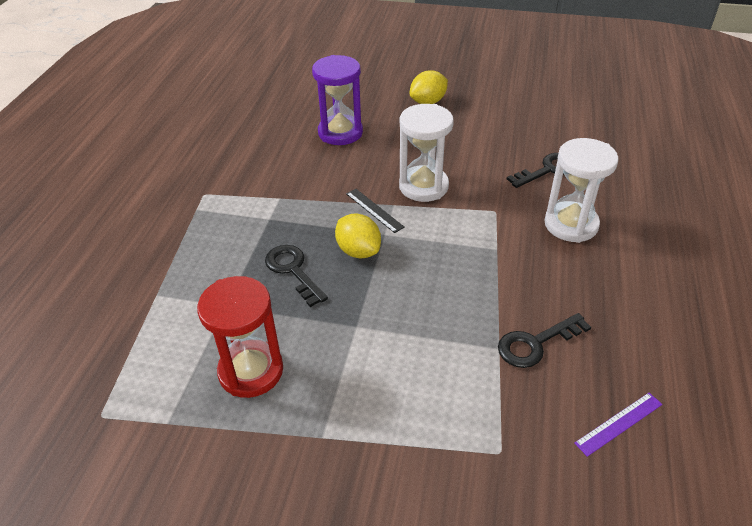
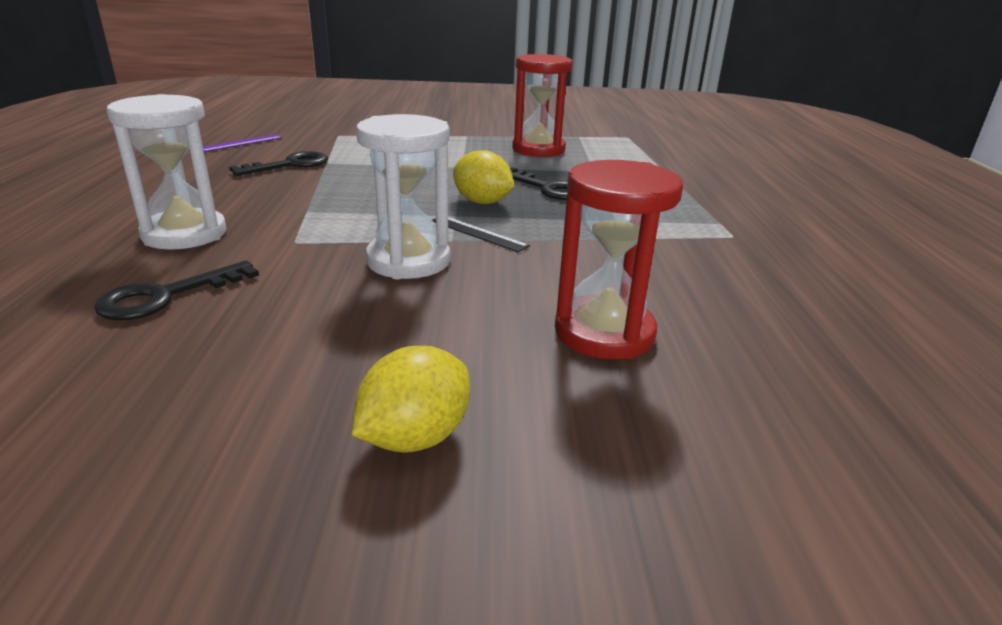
camera: 165 degrees right, 15 degrees down
purple hourglass [312,55,363,145] -> red hourglass [555,160,683,359]

